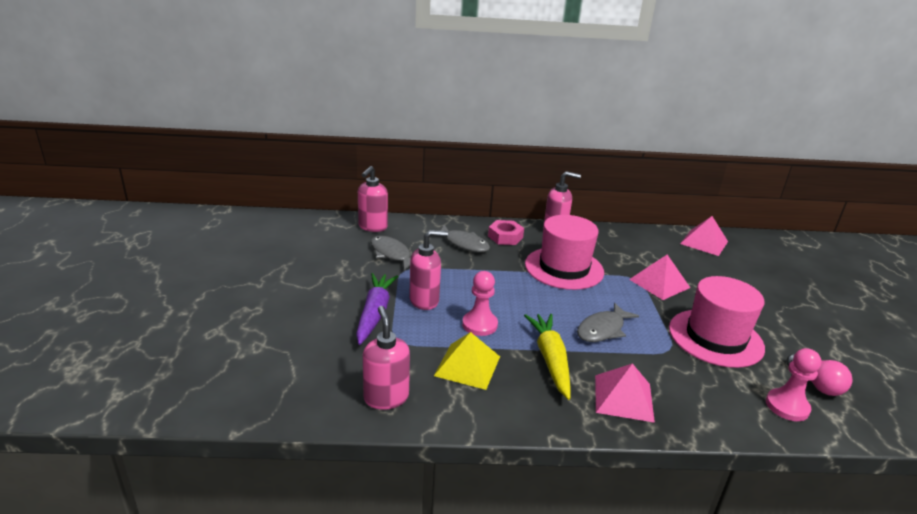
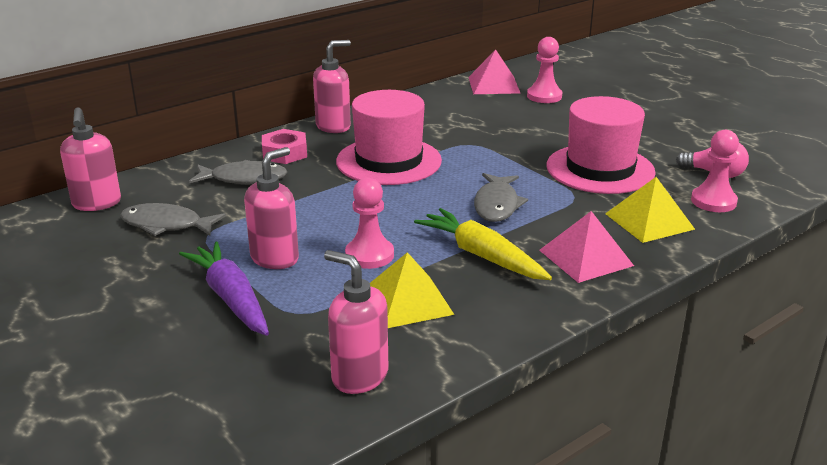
camera: 35 degrees left, 0 degrees up
pink pyramid [629,255,690,300] -> none
none -> pink pawn [527,37,562,103]
none -> yellow pyramid [605,177,695,243]

